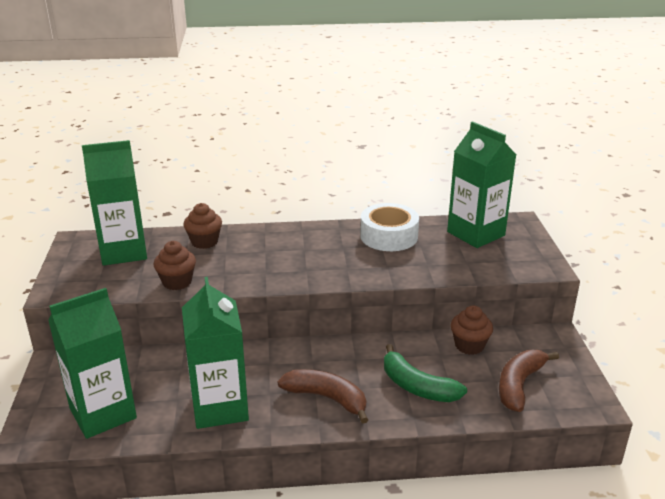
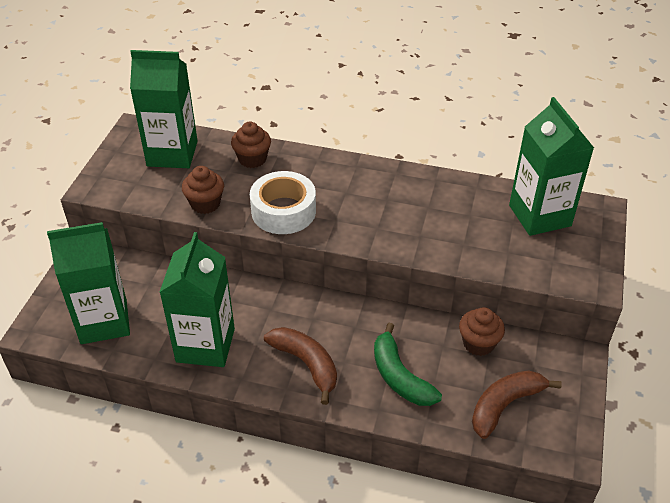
camera: 20 degrees right, 15 degrees up
white tape [360,203,419,251] -> white tape moved to [250,171,316,234]

